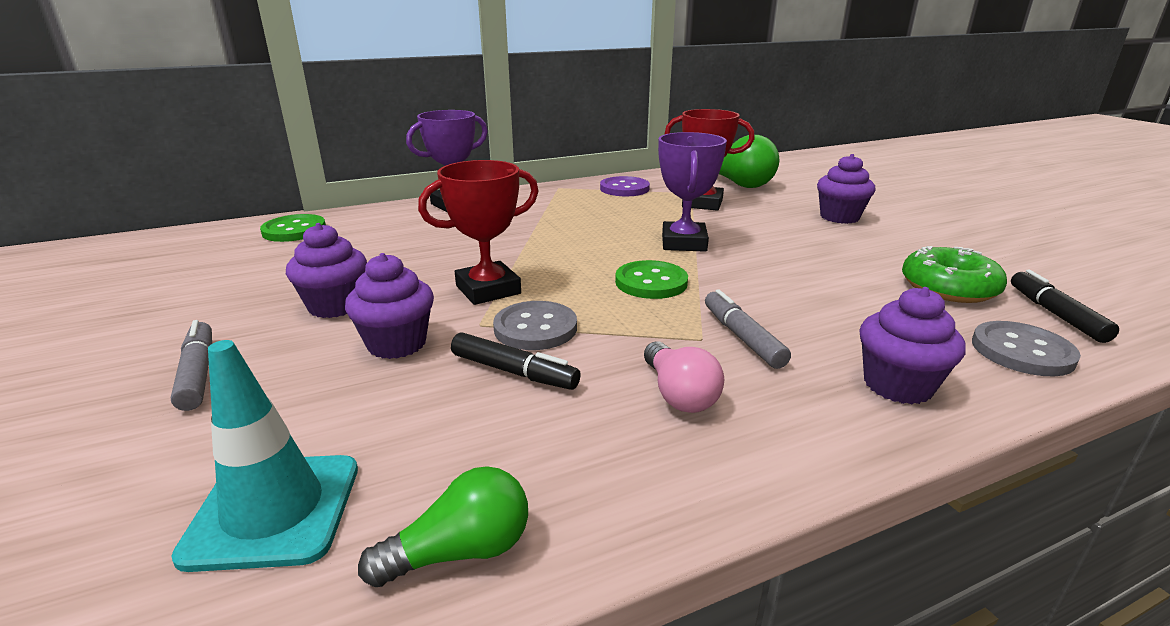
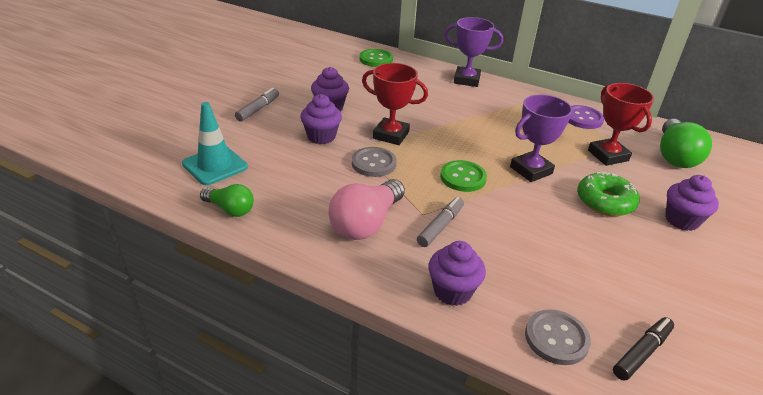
camera: 50 degrees right, 10 degrees up
black marker [451,332,581,390] -> none
pink light bulb [644,341,724,413] -> pink light bulb [329,179,405,240], size x1.66
green donut [902,246,1007,303] -> green donut moved to [577,172,640,216]

